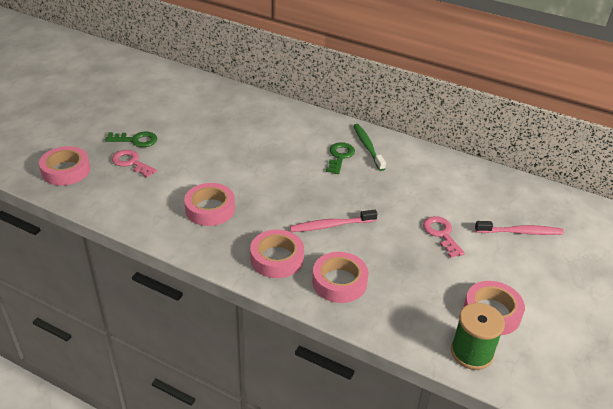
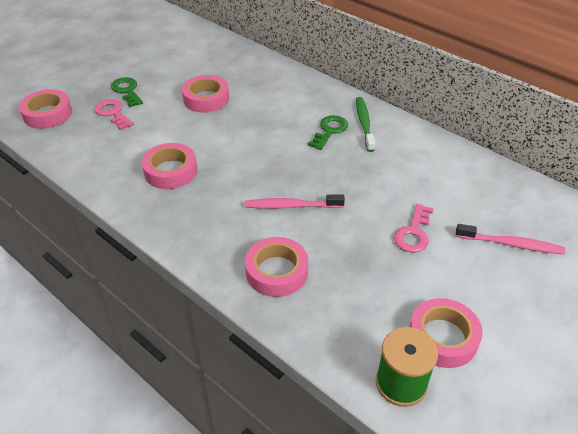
camera: 15 degrees right, 5 degrees up
green key [105,132,157,147] -> green key turned 135 degrees counterclockwise [111,77,143,107]
pink tape [250,230,304,278] -> pink tape moved to [182,75,229,113]
pink key [423,216,465,258] -> pink key turned 150 degrees counterclockwise [394,204,433,253]

